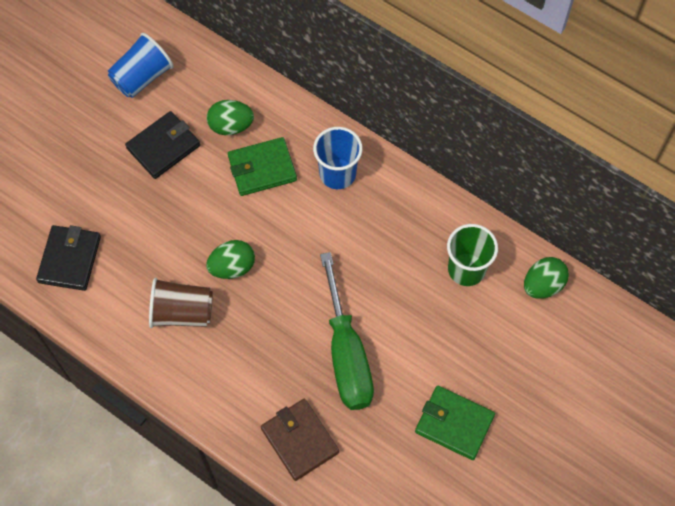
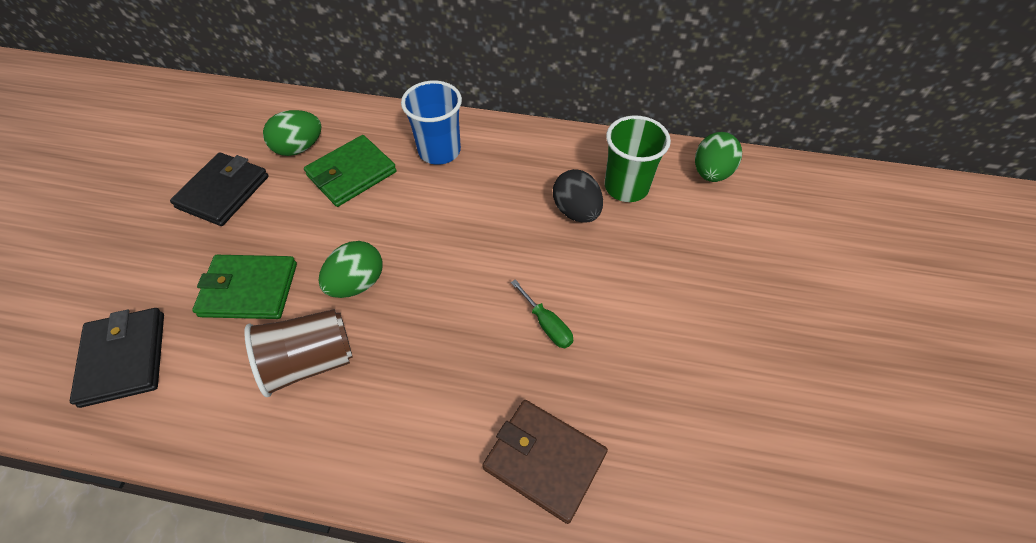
camera: 25 degrees left, 10 degrees down
blue cup [108,33,174,98] -> none
green screwdriver [320,252,374,410] -> green screwdriver [511,279,573,348], size x0.40
green wallet [415,386,495,460] -> green wallet moved to [192,255,297,319]
none -> black egg [553,169,603,223]

